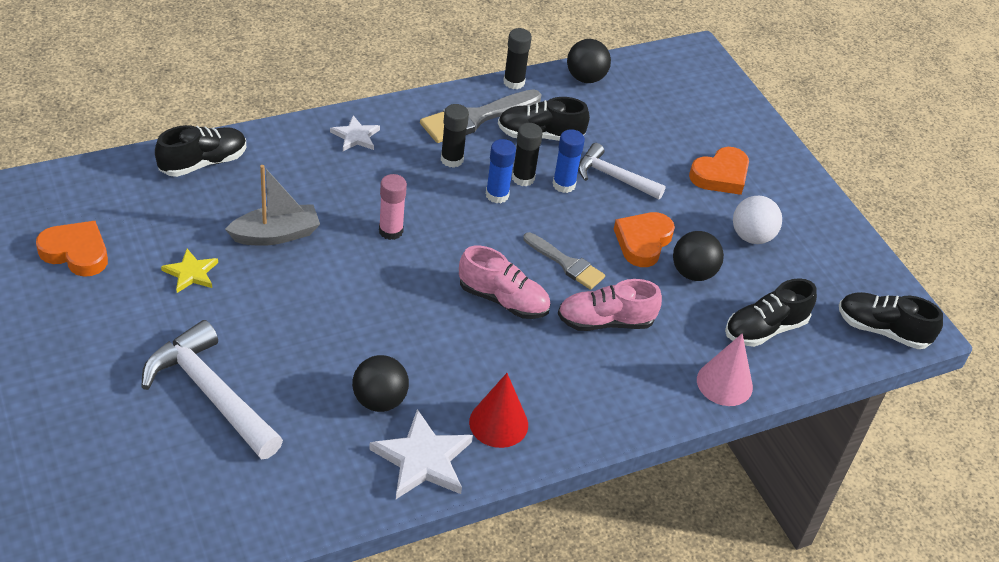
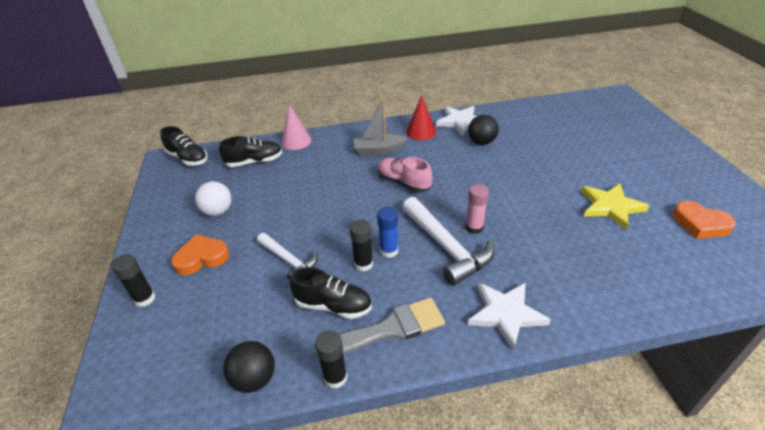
camera: 160 degrees left, 5 degrees down
white hammer [141,320,283,459] -> white hammer moved to [402,197,494,286]
black shoe [155,125,246,177] -> none
yellow star [161,249,218,293] -> yellow star [581,184,649,230], size x1.69
grey boat [225,165,320,246] -> grey boat moved to [353,99,408,156]
white star [330,115,380,151] -> white star [468,282,551,351], size x1.69
black glue stick [441,104,469,168] -> black glue stick moved to [111,254,155,307]
grey brush [523,232,605,290] -> none
blue glue stick [553,129,585,193] -> none
pink shoe [558,279,662,331] -> none
orange heart [614,212,675,267] -> none
black ball [673,231,724,281] -> none

